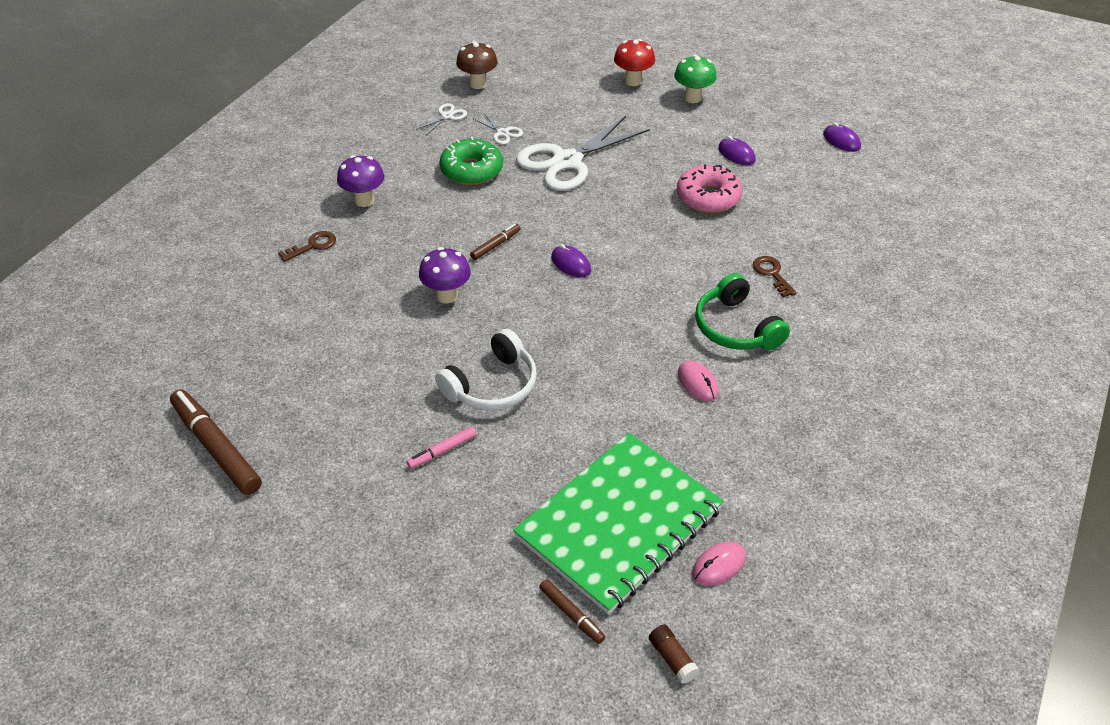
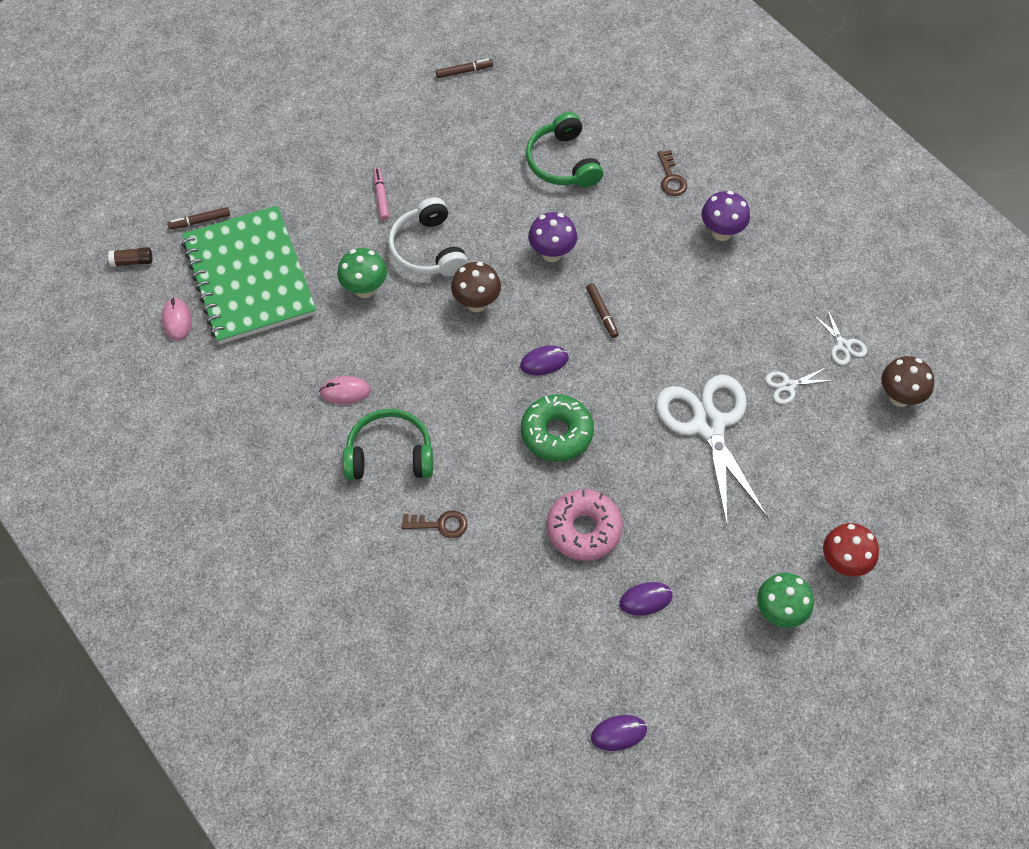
camera: 115 degrees right, 15 degrees up
brown marker [170,390,262,495] -> brown marker [436,59,493,78], size x0.49
green donut [439,136,503,185] -> green donut moved to [521,395,594,462]
none -> green mushroom [337,248,387,298]
none -> brown mushroom [451,262,501,312]
none -> green headphones [526,112,603,188]

